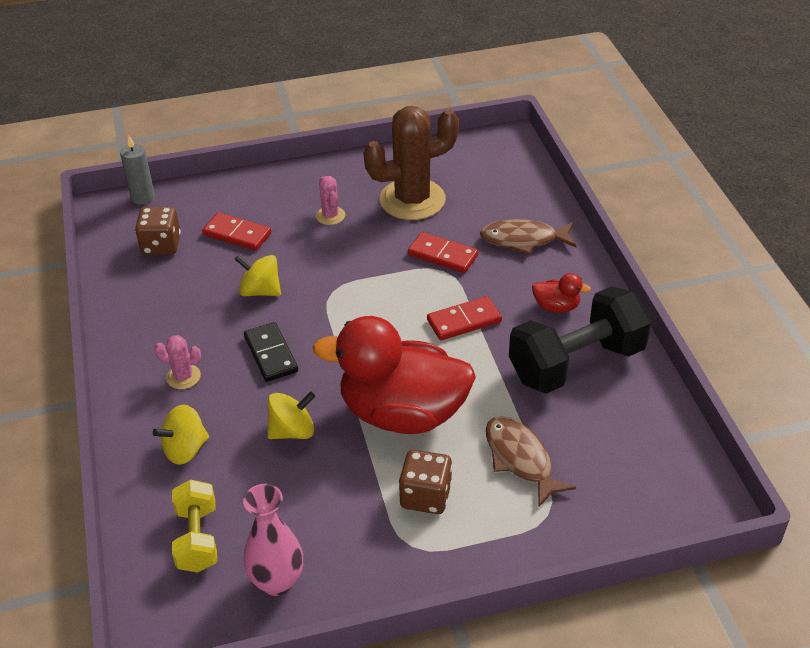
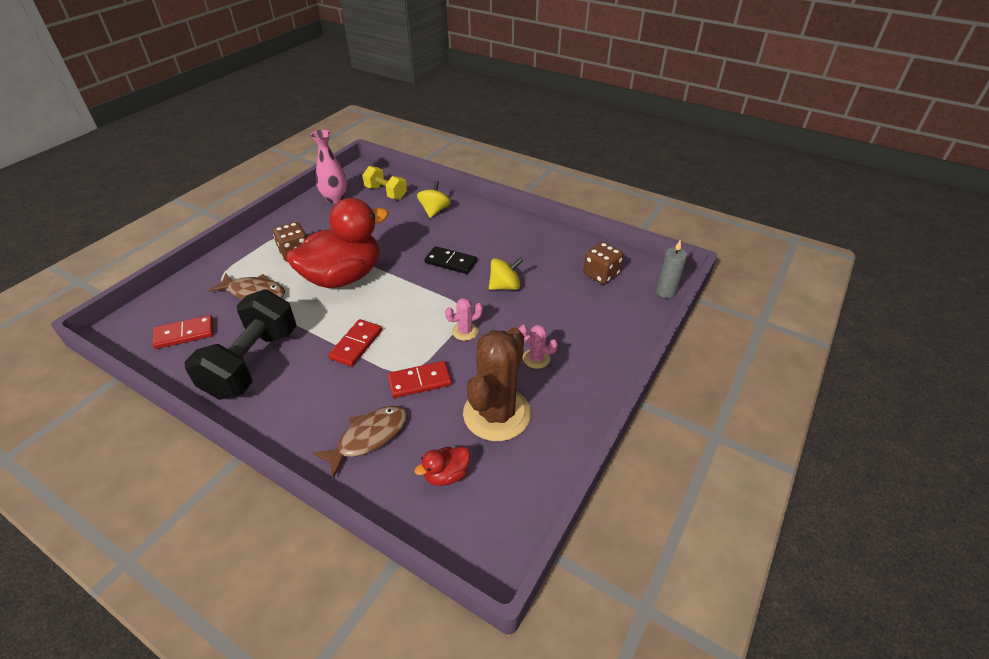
camera: 135 degrees right, 0 degrees up
pink cactus [155,335,201,389] -> pink cactus moved to [445,298,483,341]
red domino [202,213,271,251] -> red domino moved to [152,315,213,349]
yellow spinning top [268,392,315,439] -> none
red duck [532,273,591,313] -> red duck moved to [415,447,470,486]

